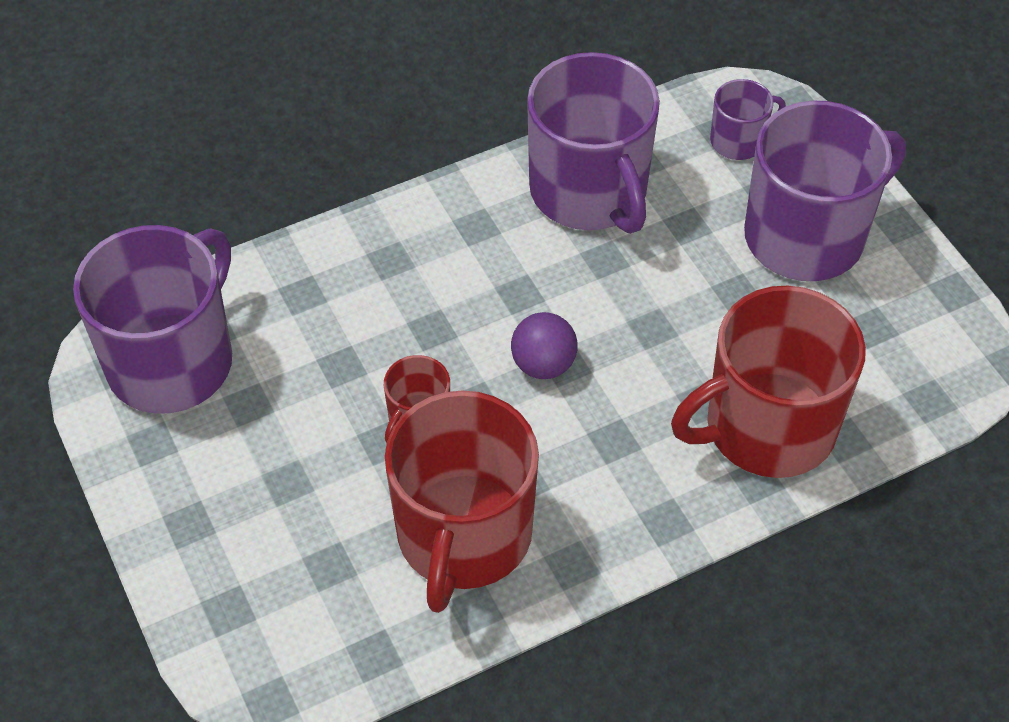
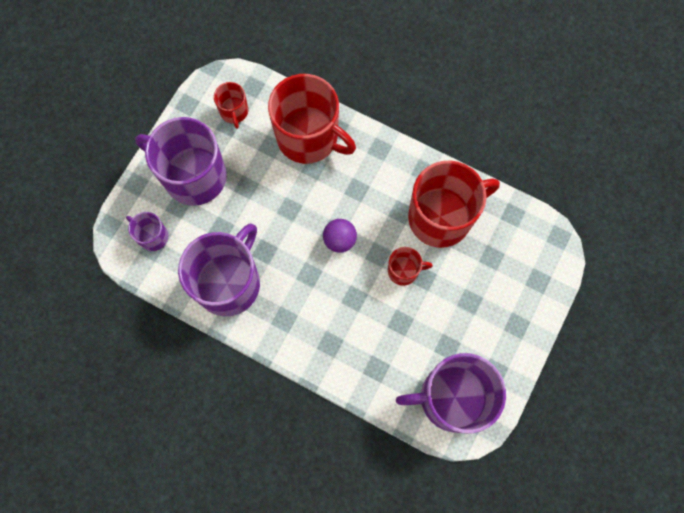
camera: 125 degrees left, 20 degrees up
none -> red mug [214,82,248,129]

